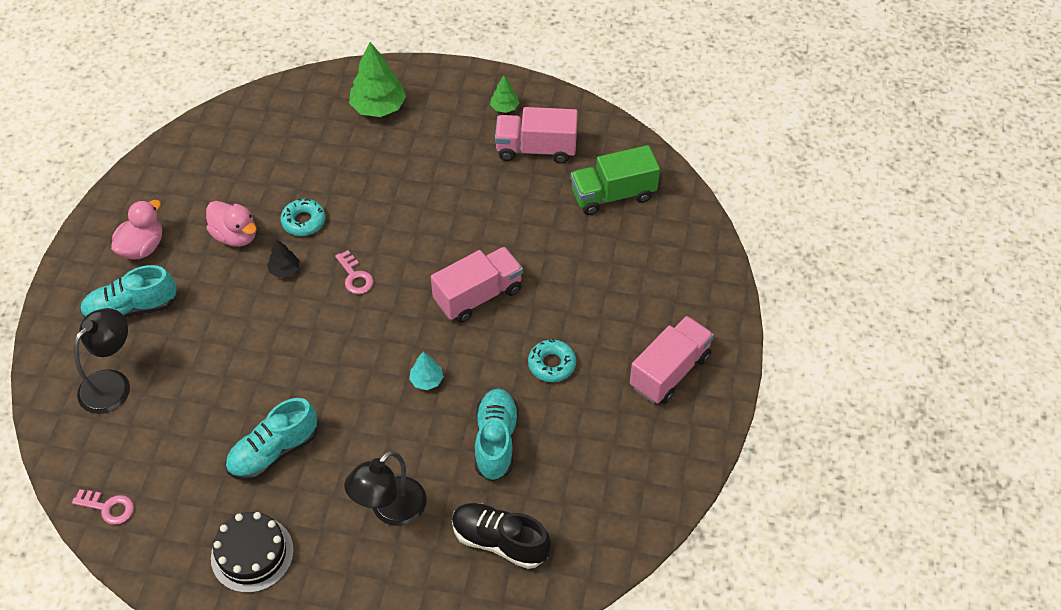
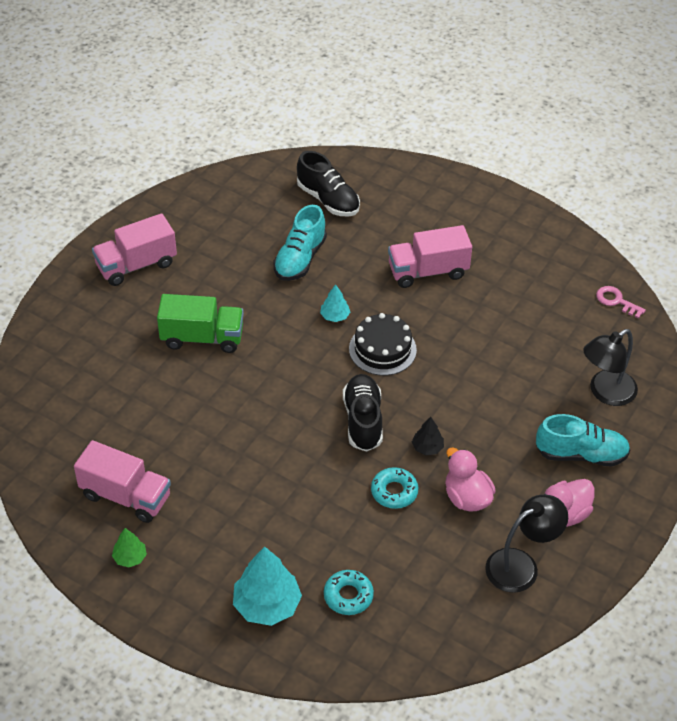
camera: 160 degrees left, 5 degrees down
black cake [211,512,294,593] -> black cake moved to [349,313,417,376]
turquoise shoe [225,398,317,481] -> none
pink key [335,250,374,294] -> black shoe [343,374,383,452]
black lamp [344,451,427,526] -> black lamp moved to [485,495,568,593]
green tree [349,42,406,117] -> turquoise tree [233,546,302,626]
pink truck [431,247,523,323] -> pink truck moved to [388,225,472,288]
turquoise donut [528,339,576,382] -> turquoise donut moved to [324,570,374,615]
green truck [571,145,660,215] -> green truck moved to [157,294,244,353]

